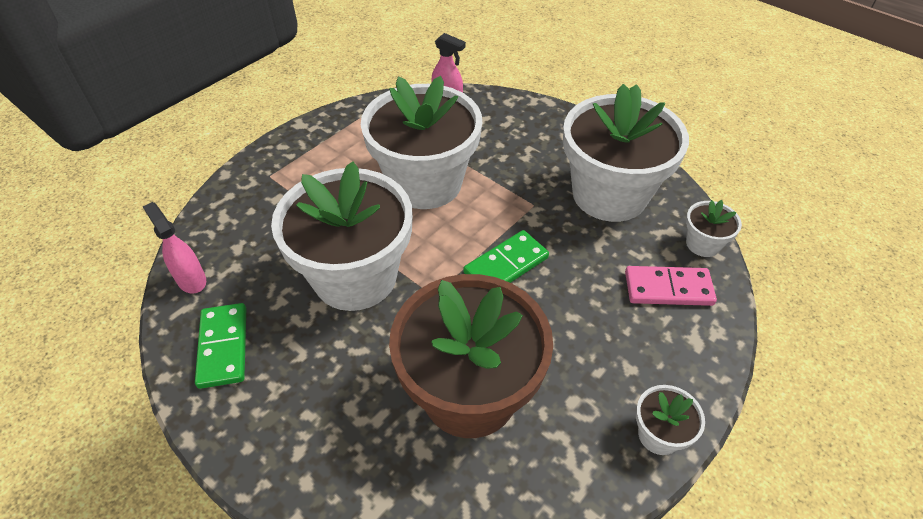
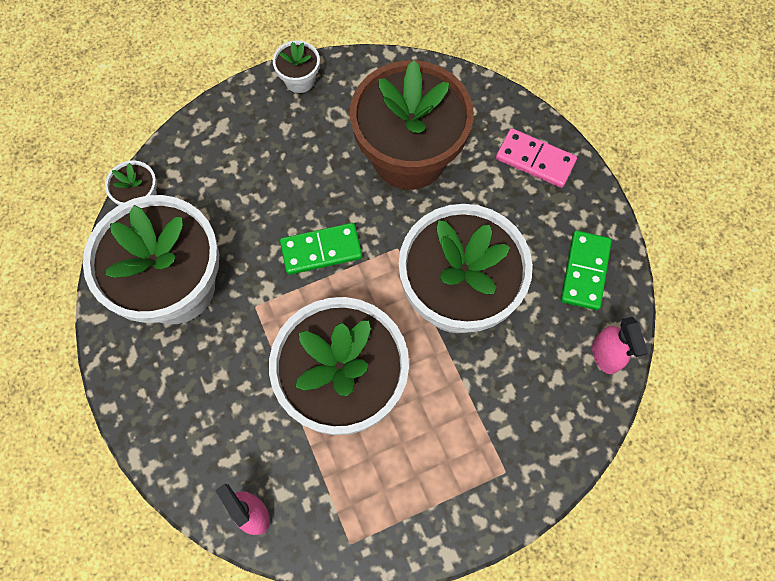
camera: 155 degrees left, 20 degrees up
pink domino [625,266,717,306] -> pink domino moved to [496,128,577,188]

